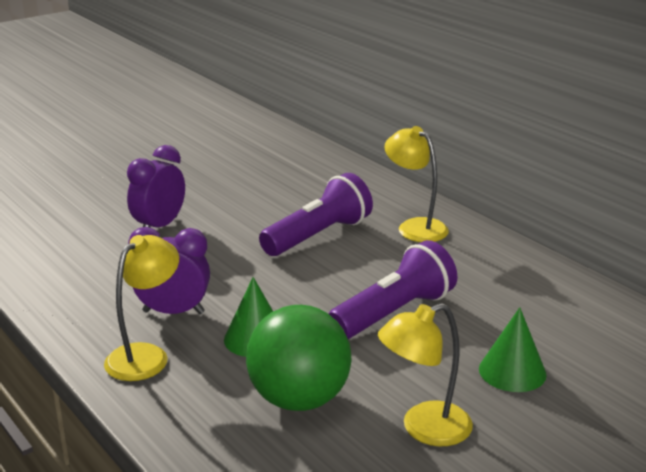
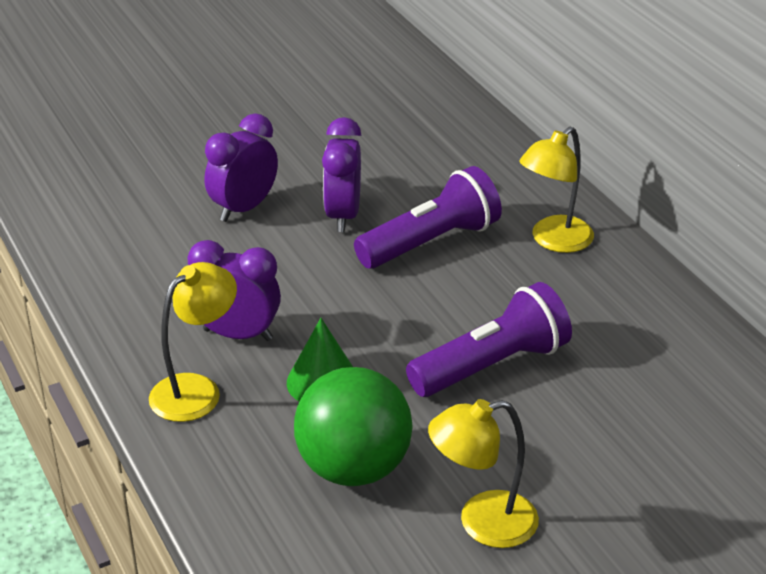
camera: 10 degrees right, 10 degrees up
yellow lamp [384,126,449,242] -> yellow lamp turned 105 degrees counterclockwise [519,127,594,253]
green cone [479,307,547,392] -> none
none -> purple clock [322,117,362,232]

